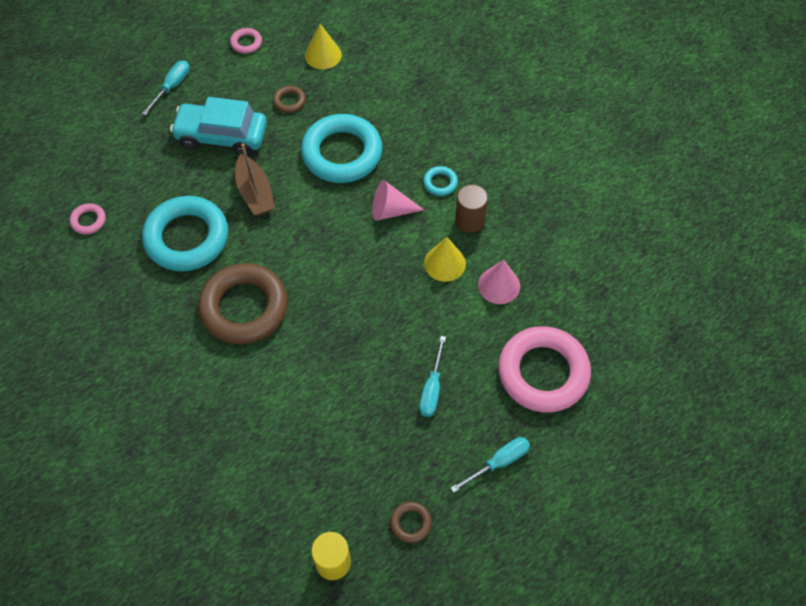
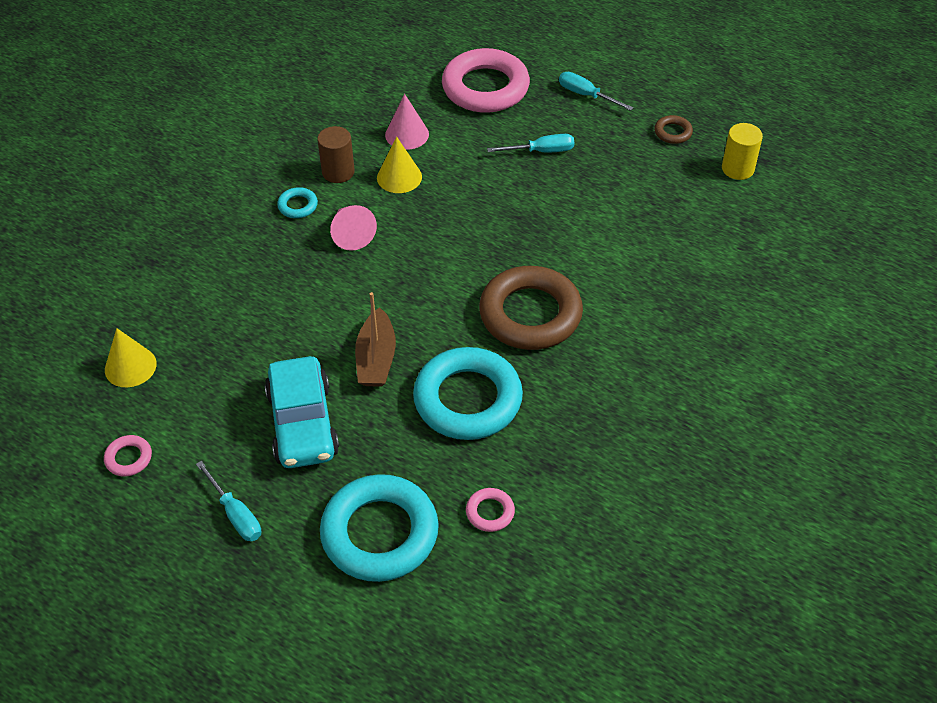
camera: 110 degrees left, 10 degrees down
turquoise screwdriver [142,60,190,115] -> turquoise screwdriver turned 135 degrees counterclockwise [196,461,261,541]
brown boat [235,144,275,216] -> brown boat turned 135 degrees clockwise [355,292,396,387]
brown ring [273,85,306,113] -> none
turquoise ring [301,114,383,183] -> turquoise ring moved to [320,474,439,582]

